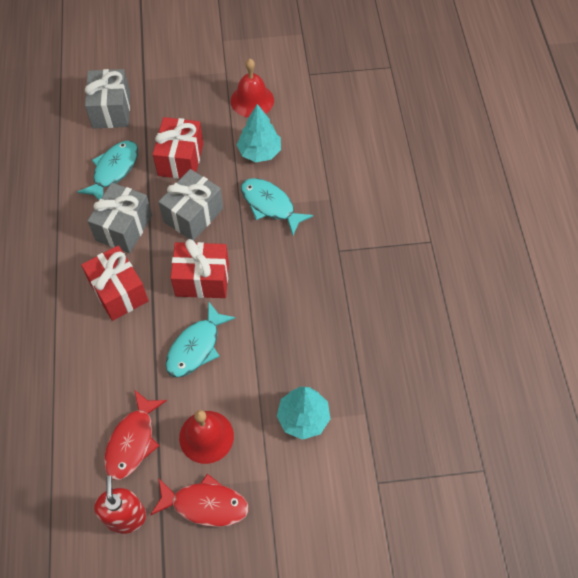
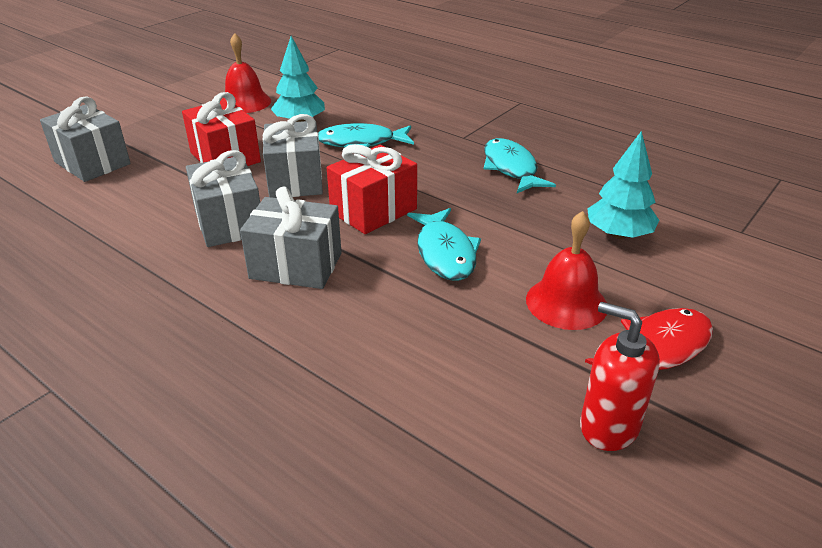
camera: 45 degrees left, 25 degrees down
turquoise fish [77,141,138,200] -> turquoise fish moved to [484,138,556,193]
red gift [81,245,148,321] -> grey gift [240,187,342,289]
red fish [104,390,167,480] -> none

